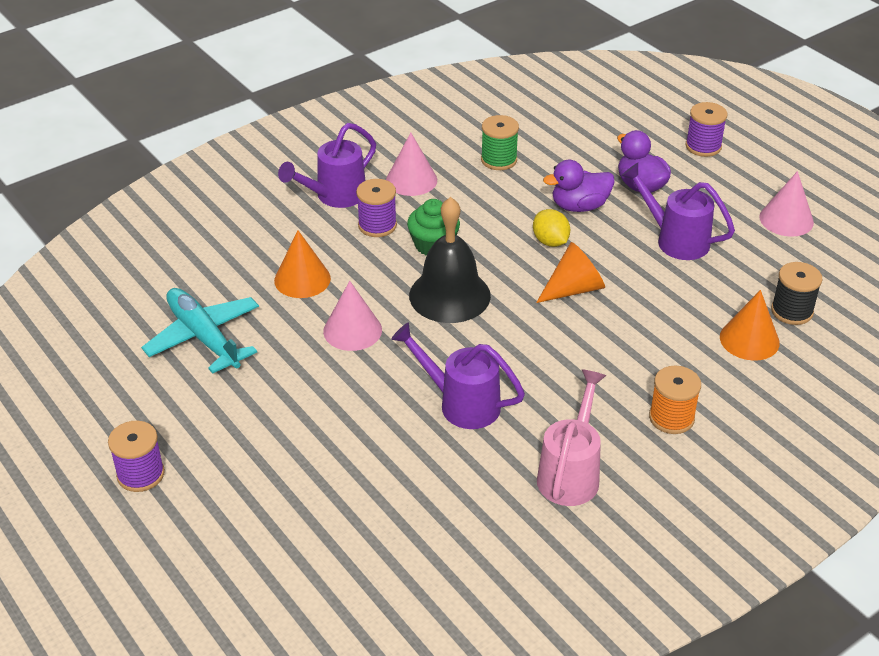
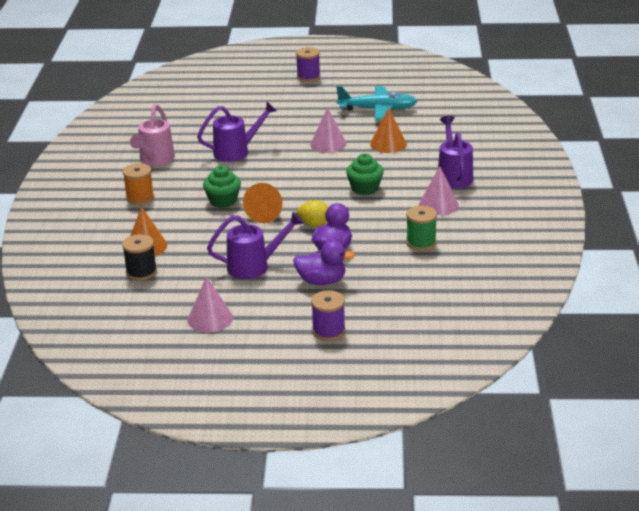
camera: 130 degrees right, 10 degrees down
purple spool [356,179,397,237] -> none
black bell [409,197,491,323] -> none
pink watering can [537,369,606,506] -> pink watering can turned 45 degrees clockwise [130,104,175,166]
none -> green cupcake [203,166,241,208]

